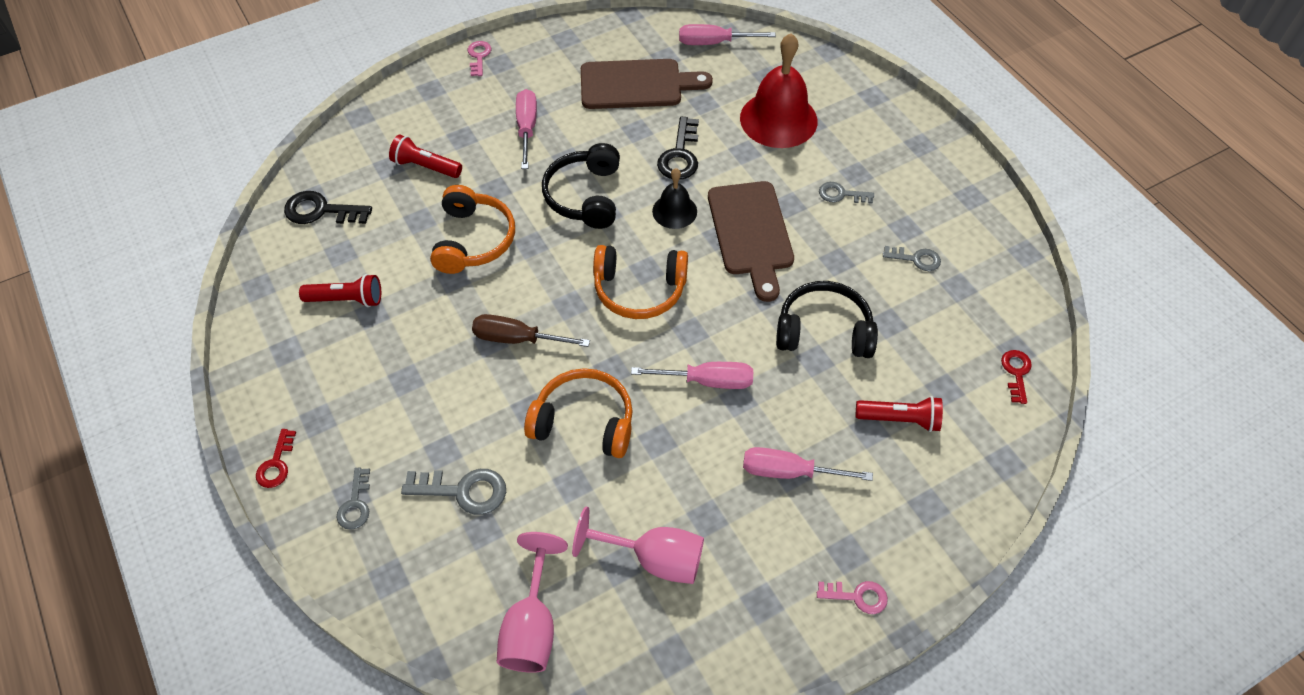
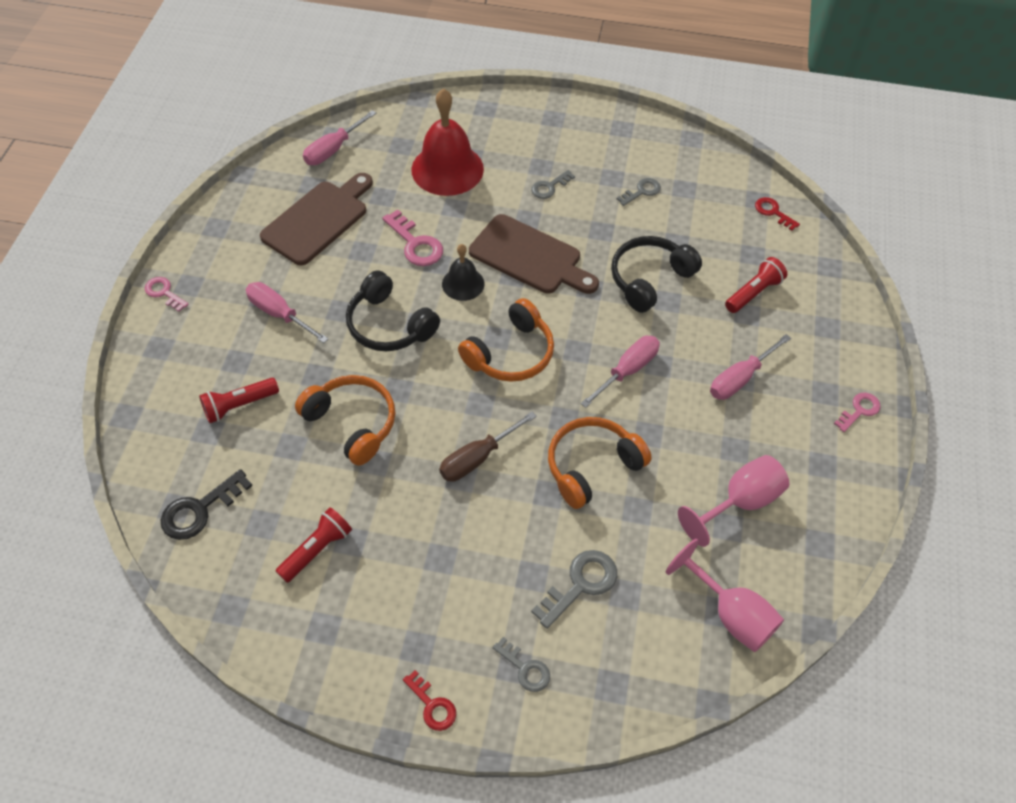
camera: 50 degrees left, 0 degrees up
black key [657,116,699,180] -> pink key [382,210,443,266]

